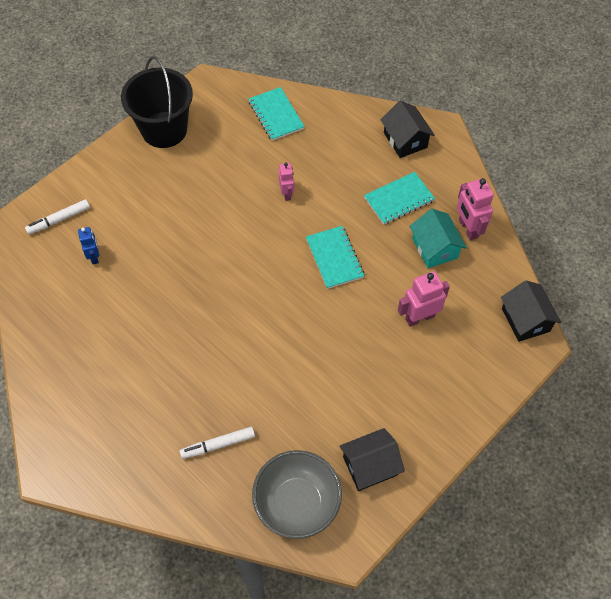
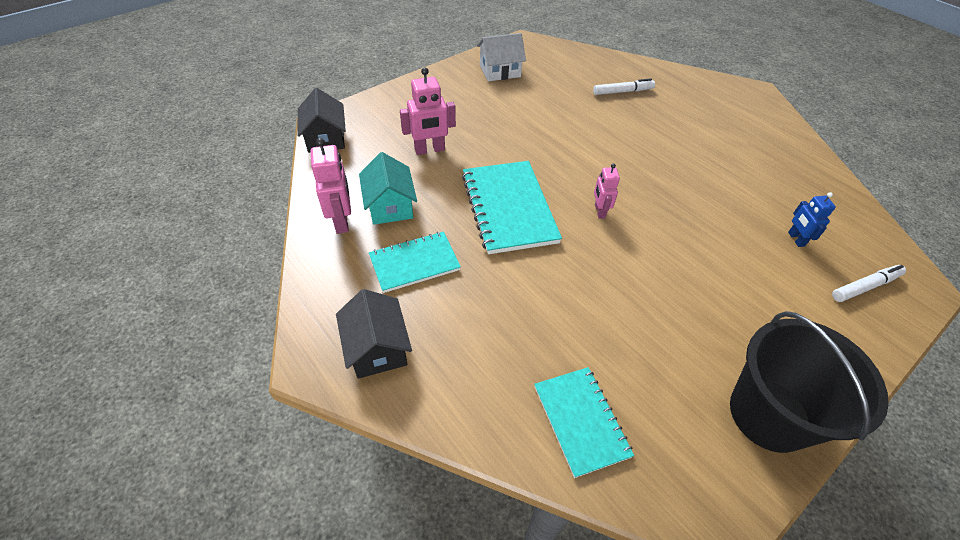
camera: 175 degrees left, 10 degrees down
grey bowl [252,450,342,539] -> none
pink robot [279,162,294,201] -> pink robot moved to [594,164,620,219]
turquoise notebook [306,226,365,289] -> turquoise notebook [462,161,562,254], size x1.56
black house [339,428,405,491] -> white house [477,33,526,81]

